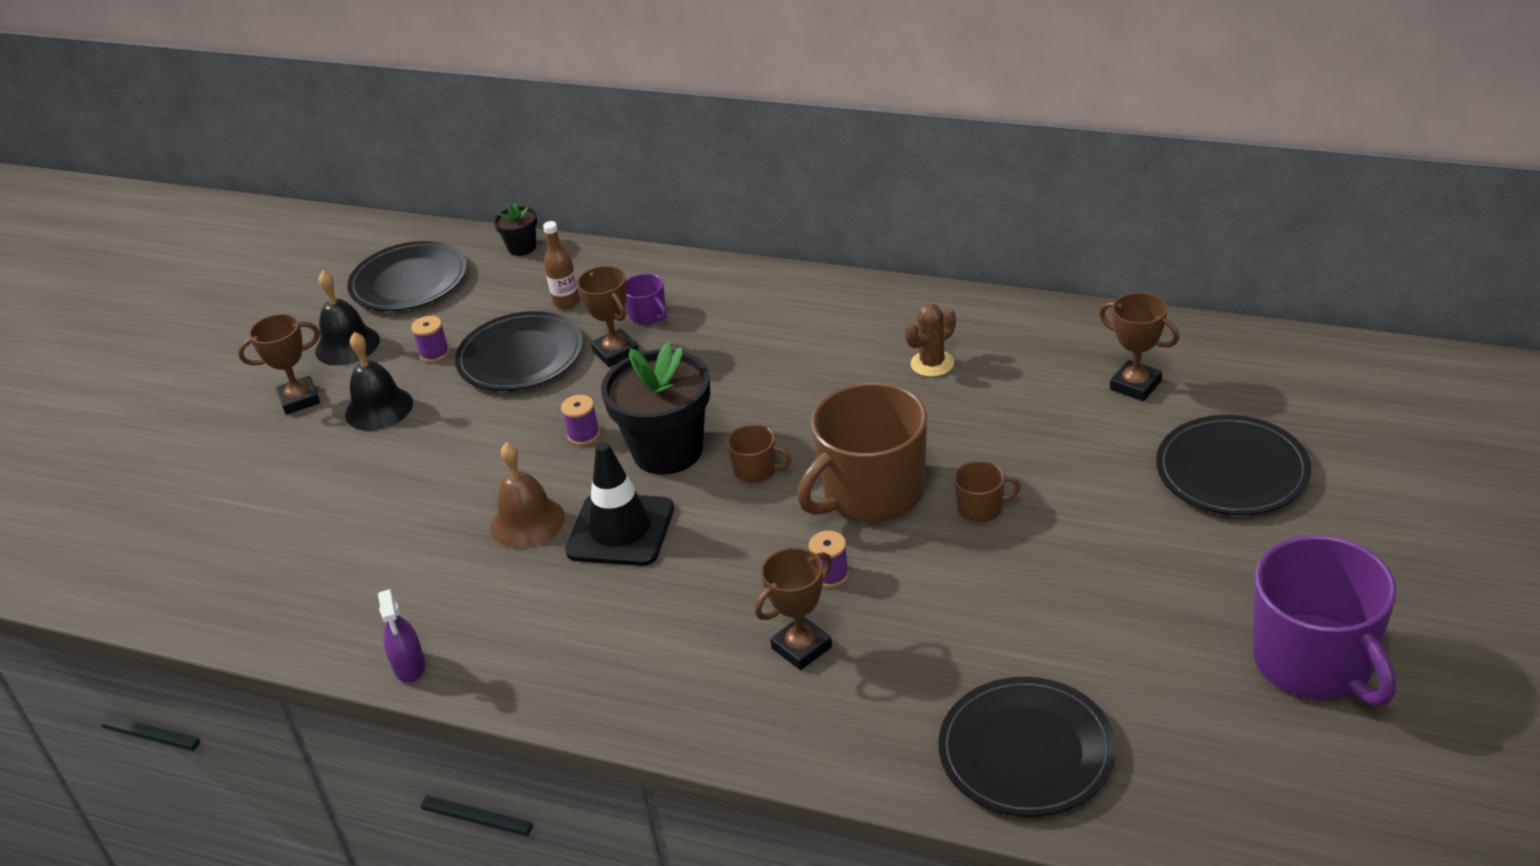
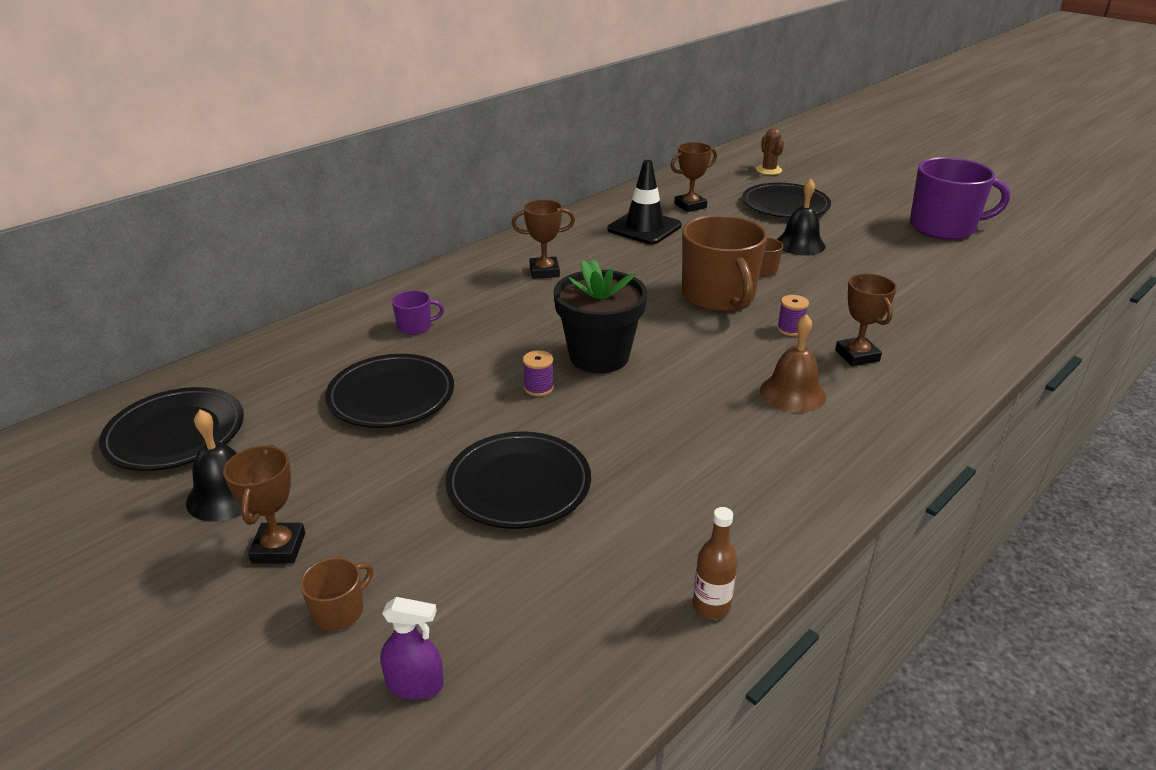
camera: 70 degrees left, 5 degrees down
black bell [345,332,413,431] -> black bell moved to [777,179,825,255]
purple spray bottle [378,589,425,683] -> purple spray bottle moved to [380,597,444,699]
purple spool [411,316,449,363] -> none
brown bell [491,442,565,548] -> brown bell moved to [760,314,826,413]
black flower pot [494,202,537,256] -> none
brown bottle [543,221,580,309] -> brown bottle moved to [693,507,738,619]
black traffic cone [565,442,674,566] -> black traffic cone moved to [607,160,682,244]
brown trophy [577,266,639,367] -> brown trophy moved to [511,200,575,279]
brown mug [727,424,792,483] -> brown mug moved to [300,557,373,631]
brown cactus [905,303,956,377] -> brown cactus moved to [756,128,784,175]
black plate [938,677,1116,817] -> black plate moved to [445,432,591,529]

